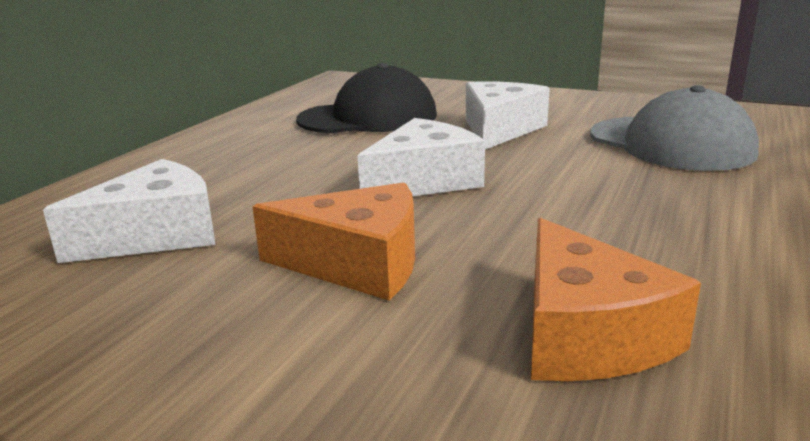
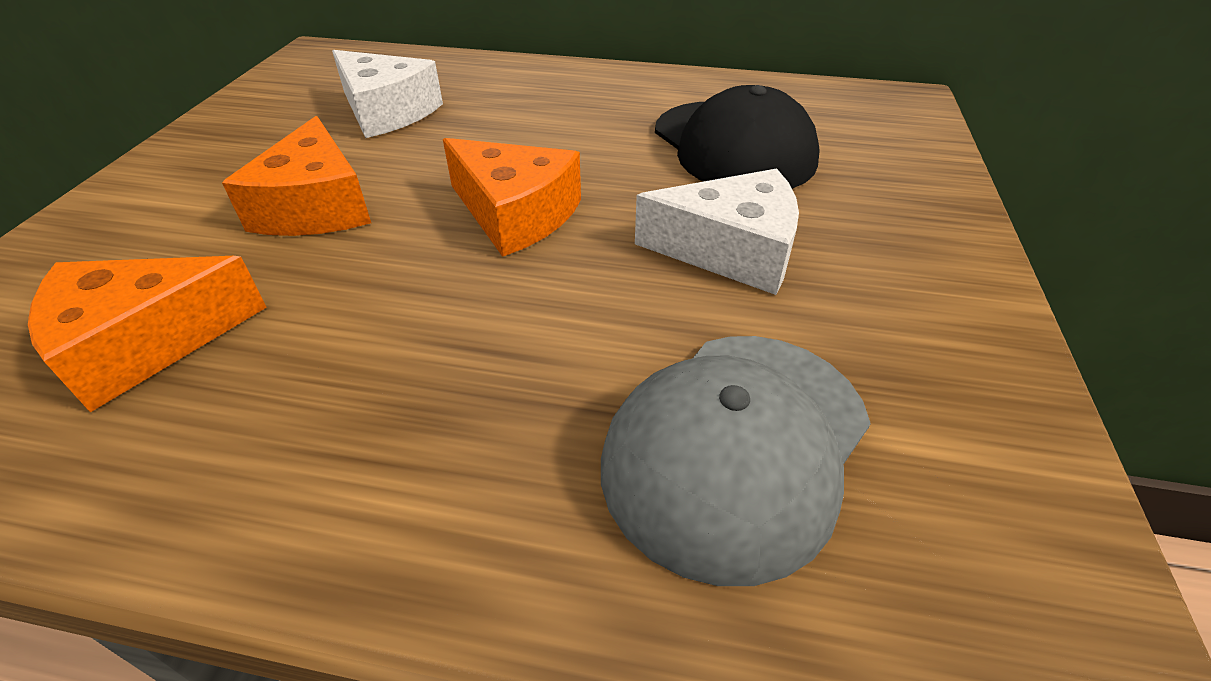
camera: 75 degrees right, 20 degrees up
white cheese [358,118,485,196] -> orange cheese [443,138,581,257]

